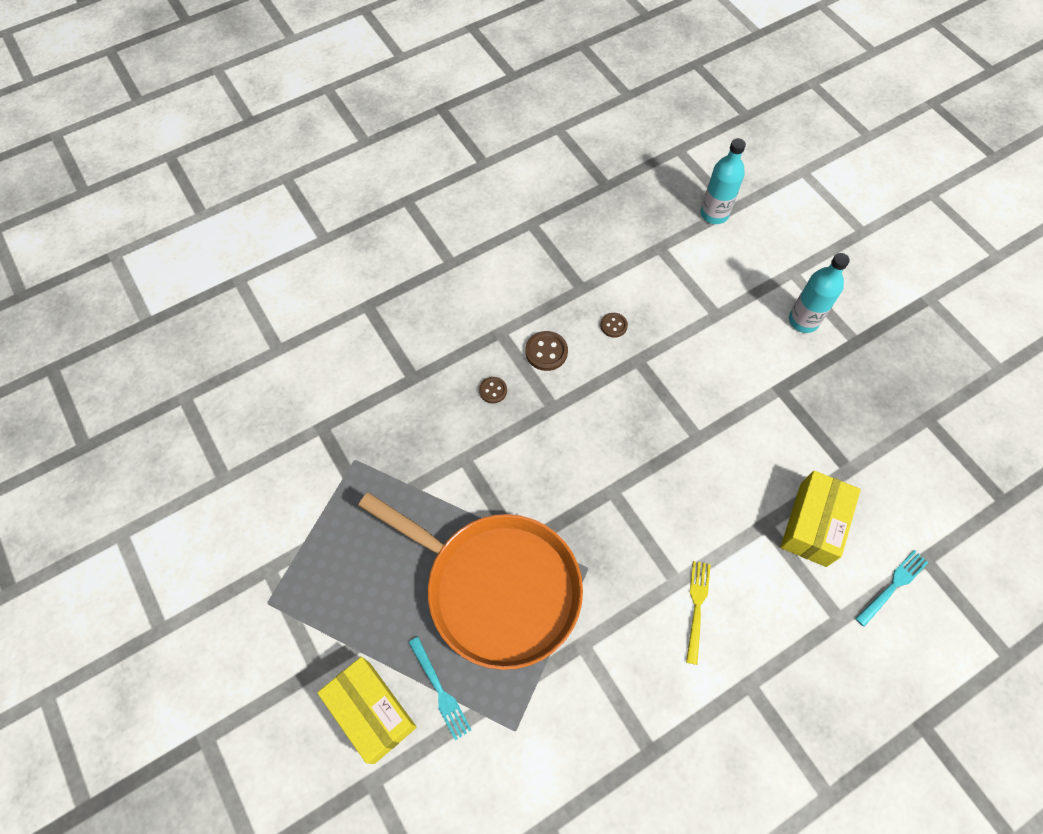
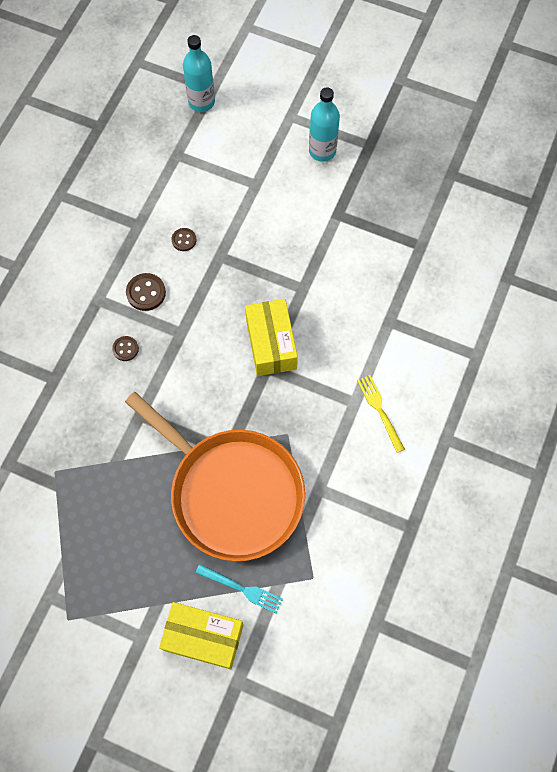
camera: 35 degrees left, 5 degrees up
orange pan [358,492,583,670] -> orange pan turned 45 degrees clockwise [125,392,305,561]
yellow box [780,471,861,567] -> yellow box moved to [245,299,298,376]
turquoise fork [855,550,929,627] -> none

